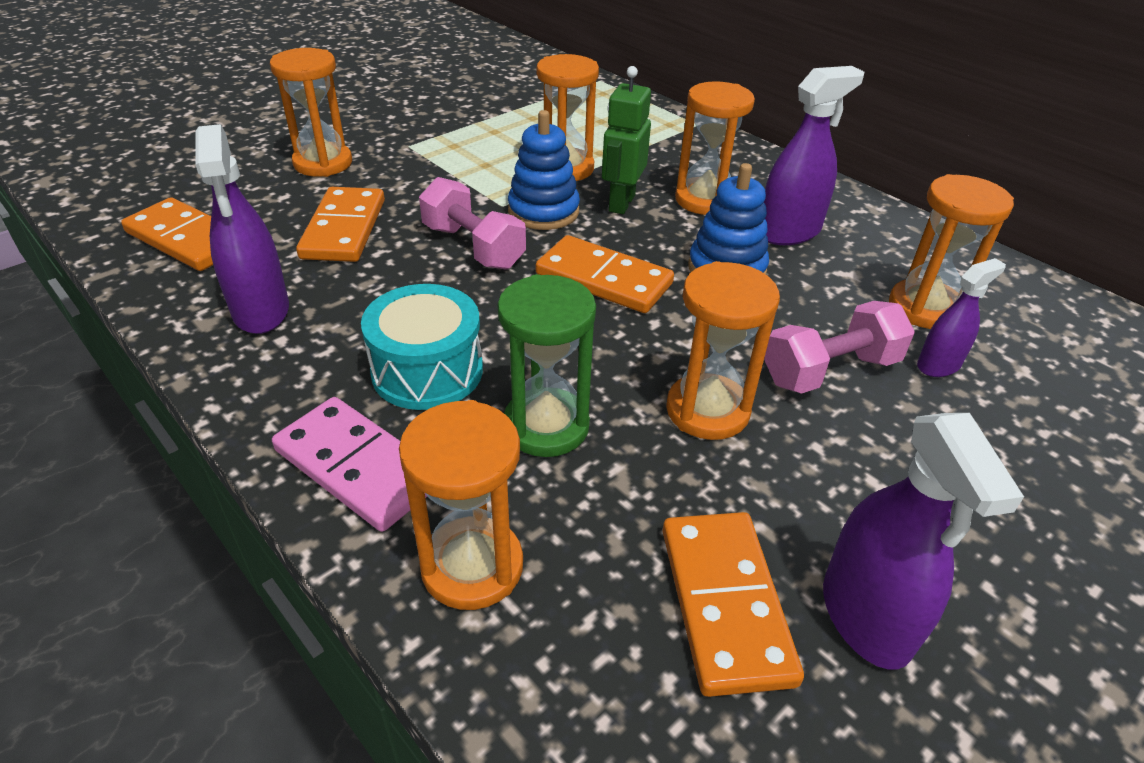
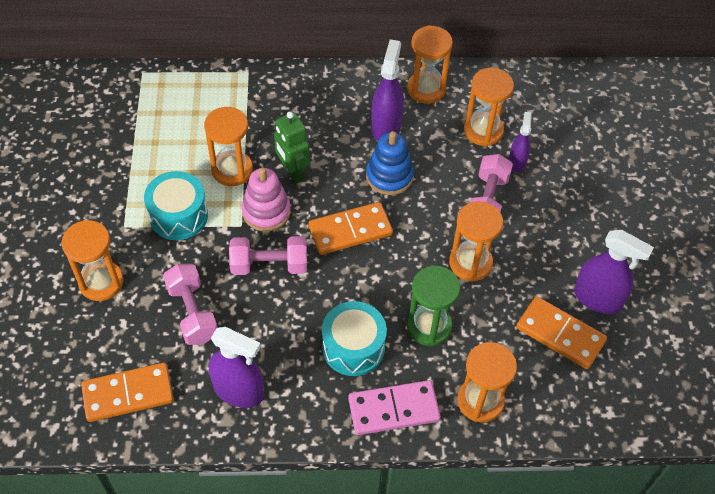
camera: 50 degrees left, 15 degrees up
orange domino [296,187,385,262] -> pink dumbbell [163,264,217,345]
blue stacking toy [508,110,580,230] -> pink stacking toy [241,167,291,232]
orange hourglass [675,81,755,215] -> orange hourglass moved to [407,25,453,104]
none -> turquoise drum [144,171,208,240]

